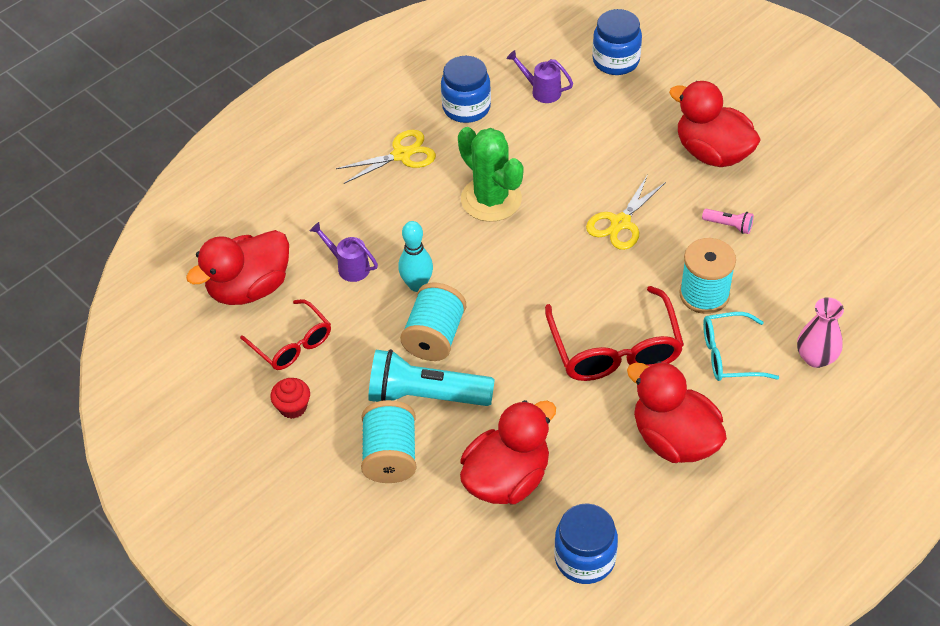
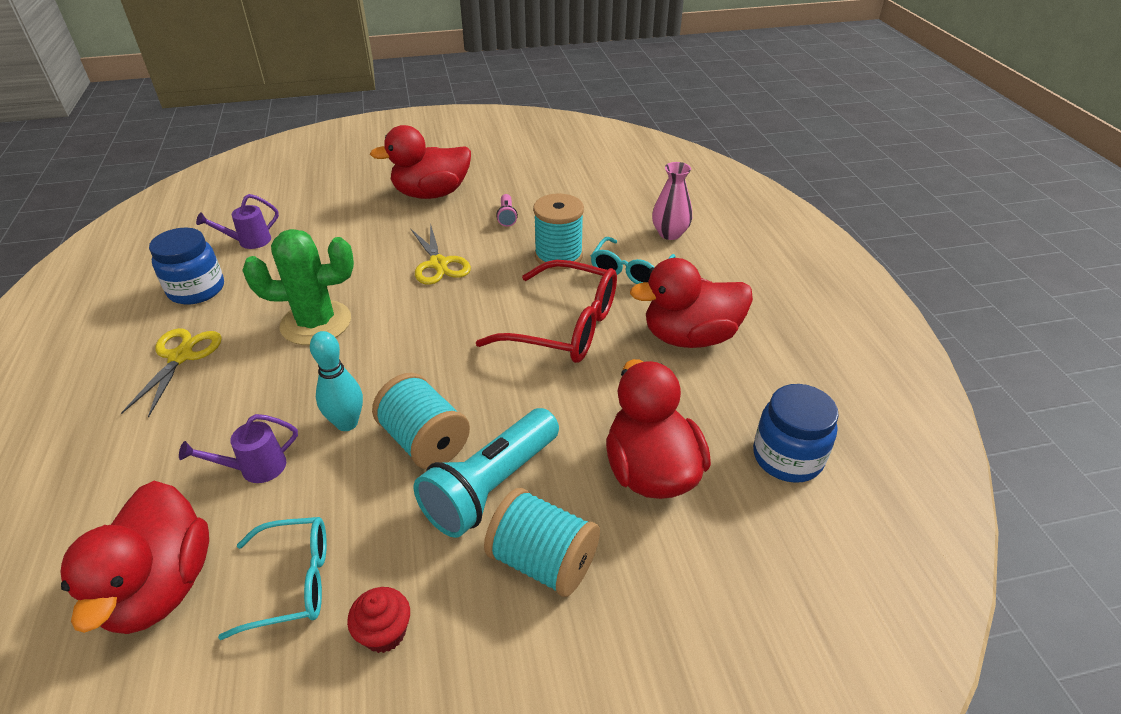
camera: 60 degrees left, 10 degrees down
red glasses [240,299,331,370] -> turquoise glasses [218,517,327,640]
blue jar [592,9,642,75] -> none
pink flashlight [702,209,754,234] -> pink flashlight turned 120 degrees clockwise [496,194,518,227]

